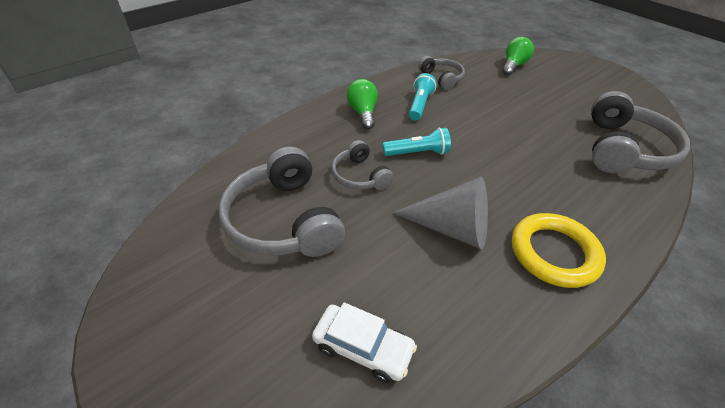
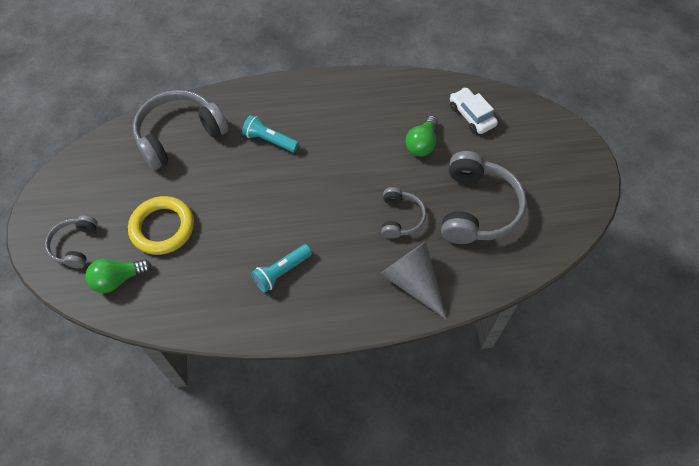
camera: 145 degrees left, 15 degrees up
green light bulb [347,79,378,129] -> green light bulb moved to [405,116,438,156]
turquoise flashlight [382,128,451,156] -> turquoise flashlight moved to [242,115,299,152]
grey cone [392,177,488,249] -> grey cone moved to [380,242,446,319]
grey headphones [418,56,465,90] -> grey headphones moved to [45,215,98,269]
yellow ring [512,213,606,288] -> yellow ring moved to [128,196,194,255]

